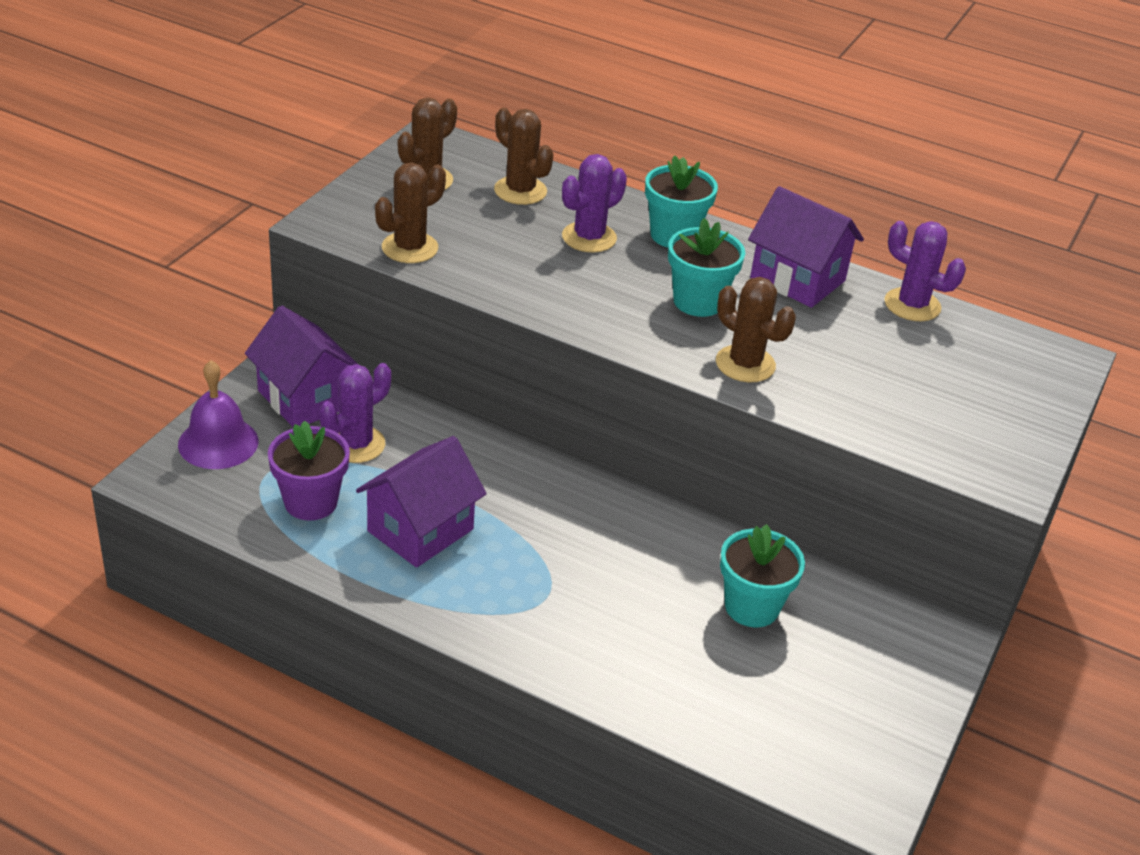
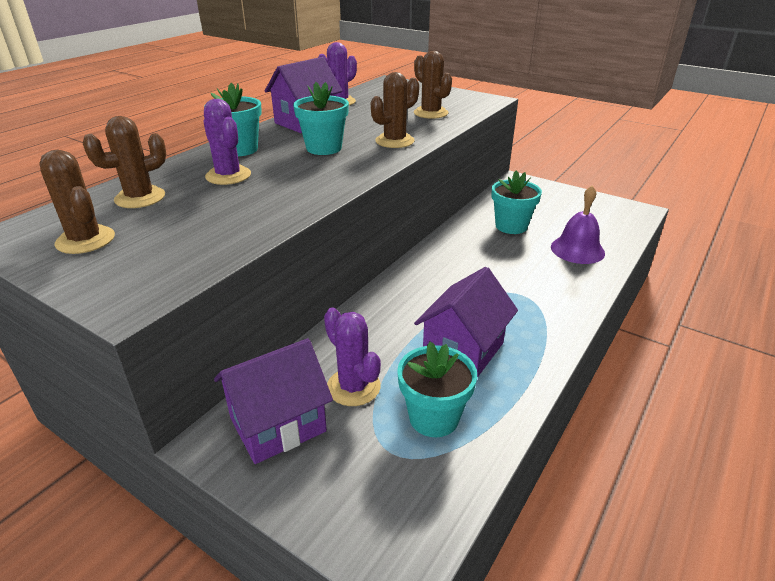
camera: 80 degrees left, 5 degrees down
purple bell [178,360,258,469] -> purple bell moved to [551,185,605,264]
purple flower pot [268,420,350,520] -> turquoise flower pot [397,342,477,437]
purple house [356,436,487,568] -> purple house turned 75 degrees clockwise [414,267,518,378]
brown cactus [375,163,446,263] -> brown cactus moved to [414,51,452,119]

